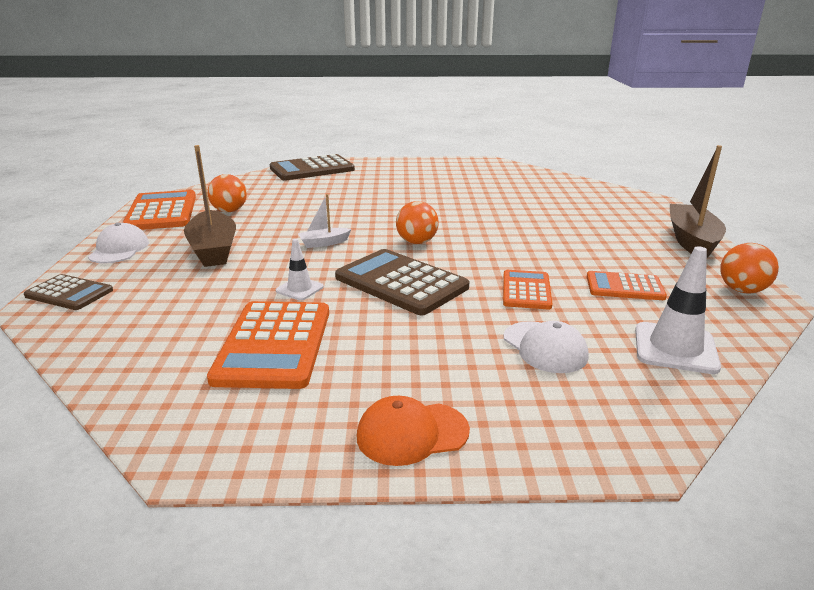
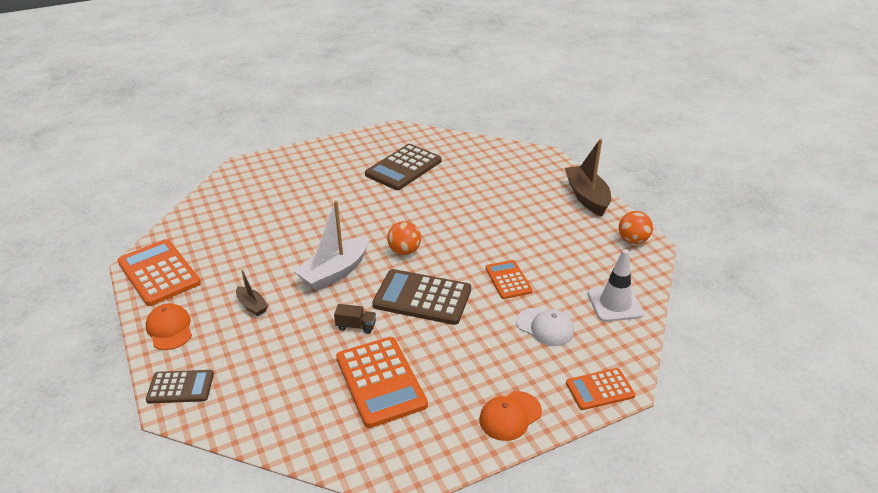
camera: 25 degrees left, 10 degrees up
white cap [88,222,149,264] -> orange cap [146,303,192,350]
brown boat [184,145,236,267] -> brown boat [236,269,268,316], size x0.51
orange ball [207,174,247,212] -> none
brown calculator [270,154,355,180] -> brown calculator moved to [365,144,441,190]
white traffic cone [276,239,324,300] -> brown truck [334,304,376,334]
white boat [298,194,351,248] -> white boat [294,200,369,291], size x1.97
orange calculator [587,271,667,300] -> orange calculator moved to [566,368,635,410]

